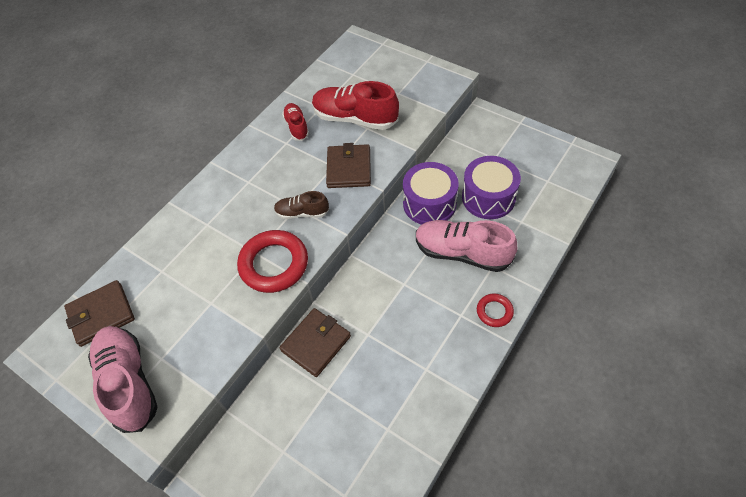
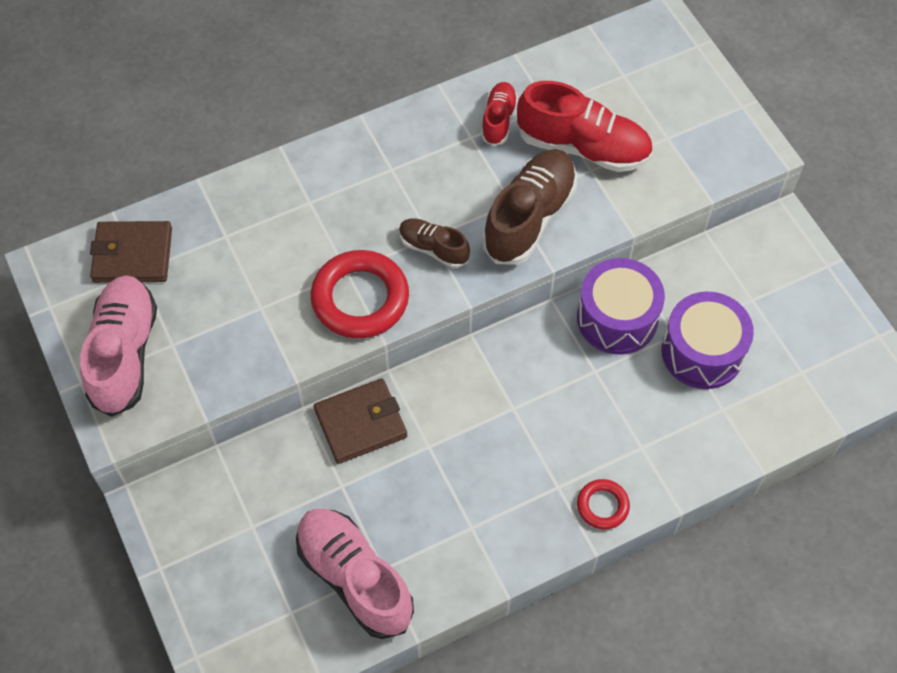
camera: 25 degrees right, 5 degrees up
red shoe [312,81,399,130] -> red shoe turned 150 degrees clockwise [517,81,653,172]
brown wallet [326,143,371,188] -> brown shoe [482,149,577,265]
pink shoe [416,220,517,272] -> pink shoe moved to [296,509,414,639]

